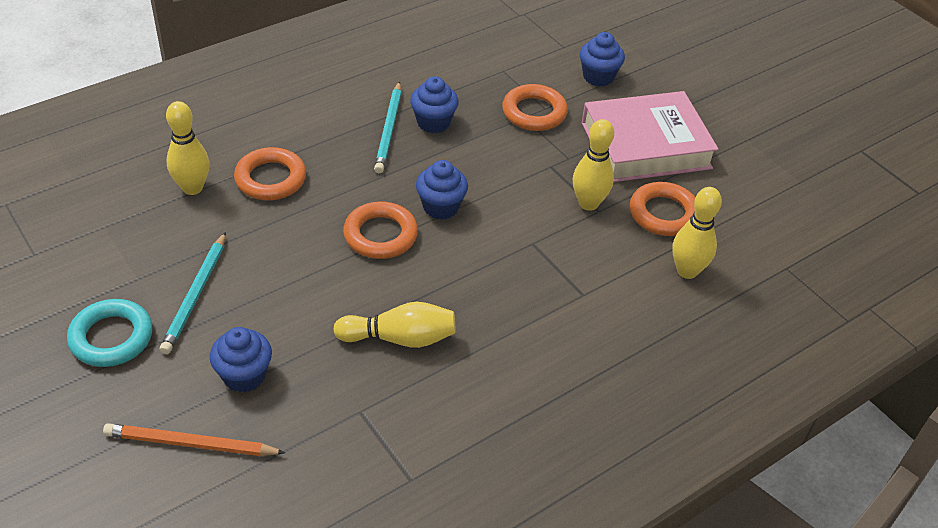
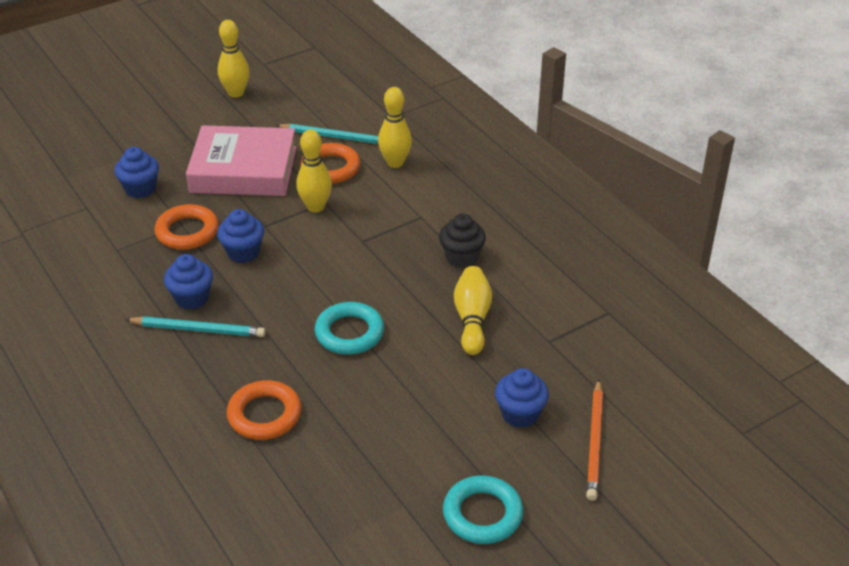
camera: 85 degrees left, 5 degrees down
turquoise pencil [160,232,226,354] -> turquoise pencil moved to [276,124,378,144]
yellow bowling pin [166,101,209,195] -> yellow bowling pin moved to [218,20,249,98]
orange ring [343,201,418,259] -> turquoise ring [315,302,384,355]
blue cupcake [416,160,468,220] -> blue cupcake moved to [217,209,264,263]
pink book [582,91,719,182] -> pink book turned 75 degrees counterclockwise [186,125,297,196]
none -> black cupcake [439,214,486,268]

